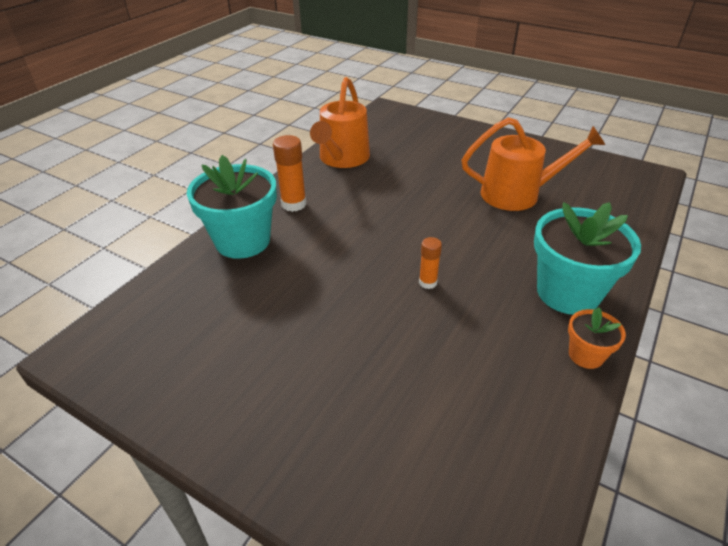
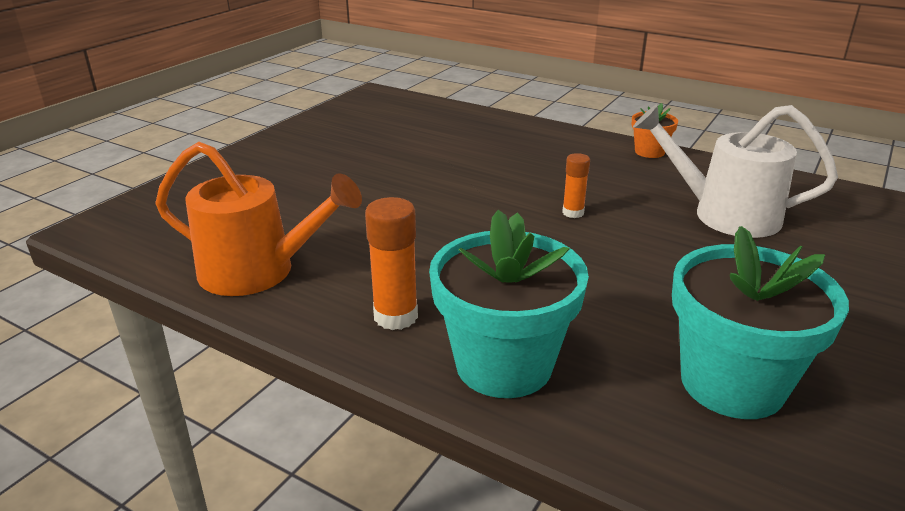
camera: 90 degrees left, 10 degrees down
orange watering can [461,117,605,211] -> none
turquoise flower pot [534,202,641,315] -> turquoise flower pot moved to [672,226,849,419]
none -> white watering can [633,104,838,238]

